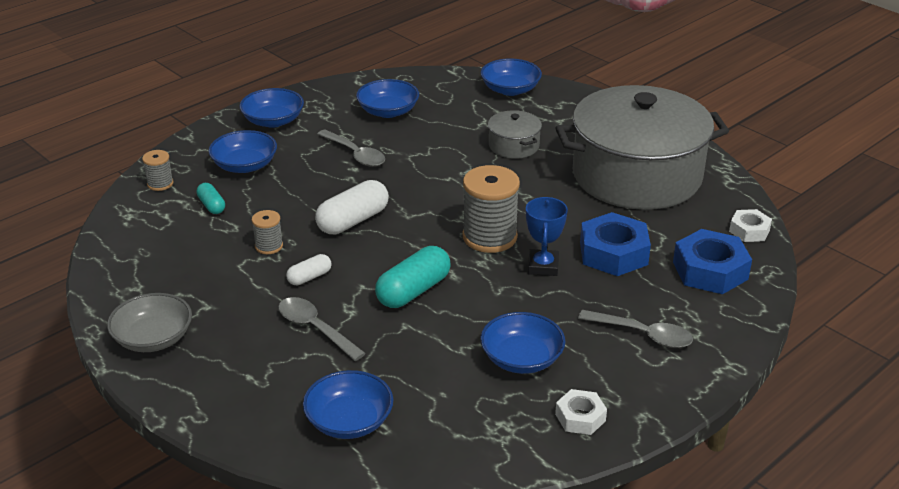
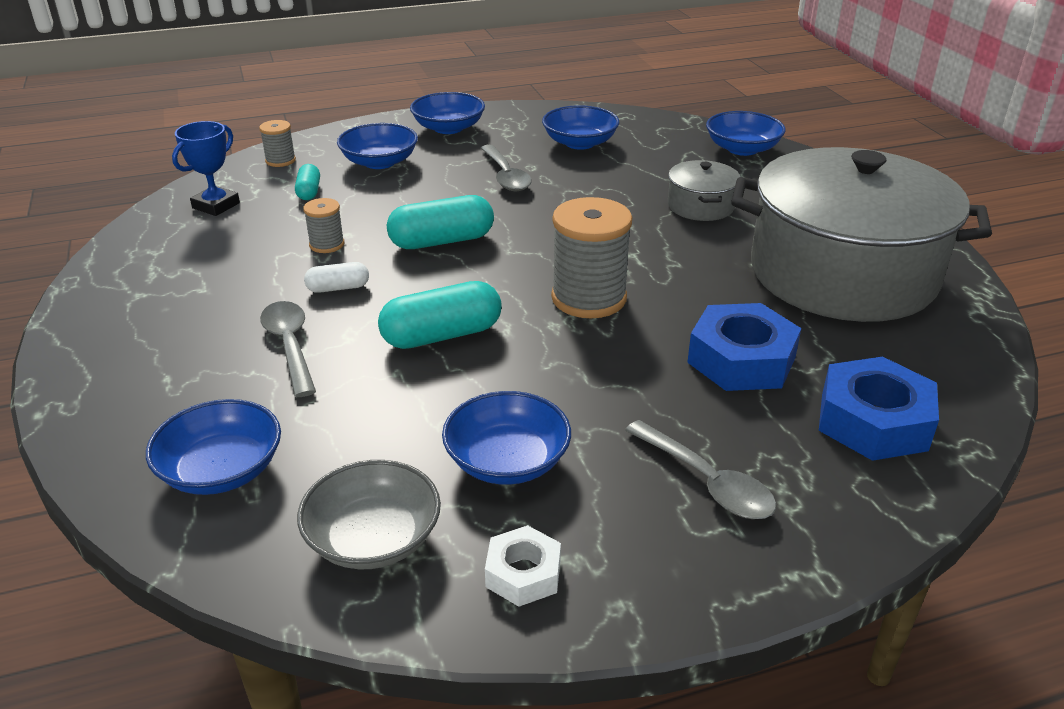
camera: 25 degrees right, 0 degrees up
grey bowl [107,293,192,352] -> grey bowl moved to [297,460,441,569]
white capsule [315,180,389,234] -> turquoise capsule [387,195,494,249]
blue trophy [526,197,568,276] -> blue trophy moved to [172,121,240,216]
white nut [729,209,772,242] -> none

